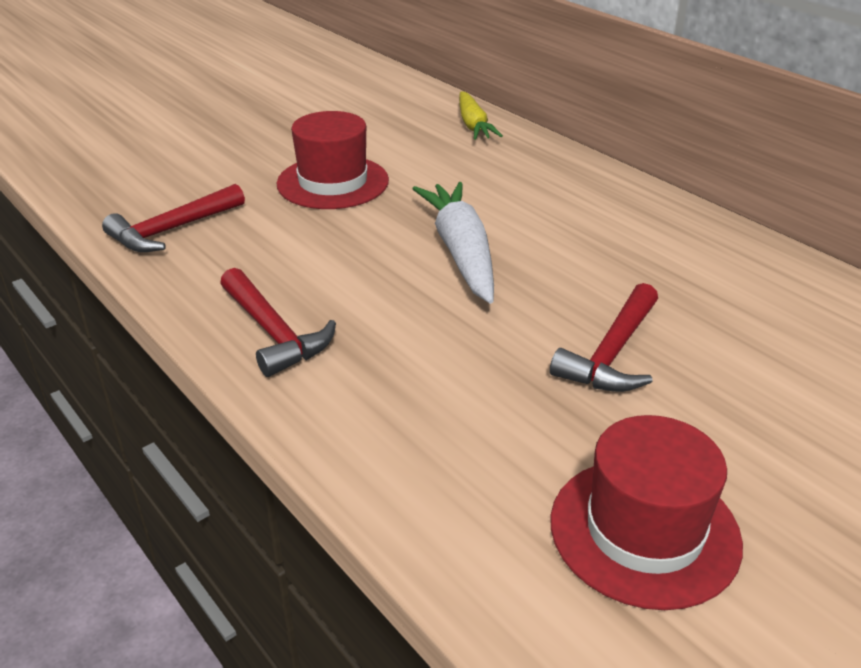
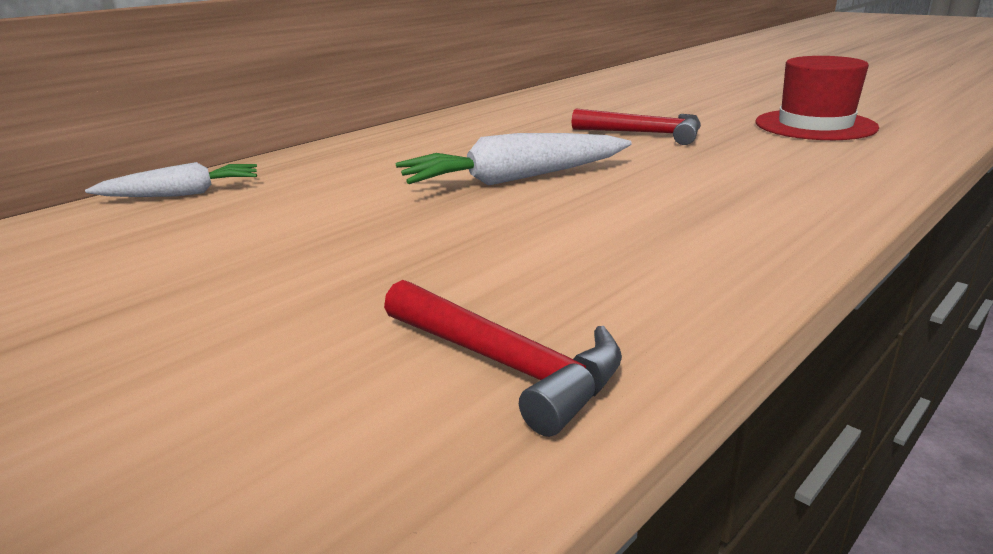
camera: 95 degrees left, 10 degrees down
red hammer [220,268,336,377] -> none
red hat [277,111,389,209] -> none
yellow carrot [459,91,503,140] -> white carrot [85,162,257,197]

